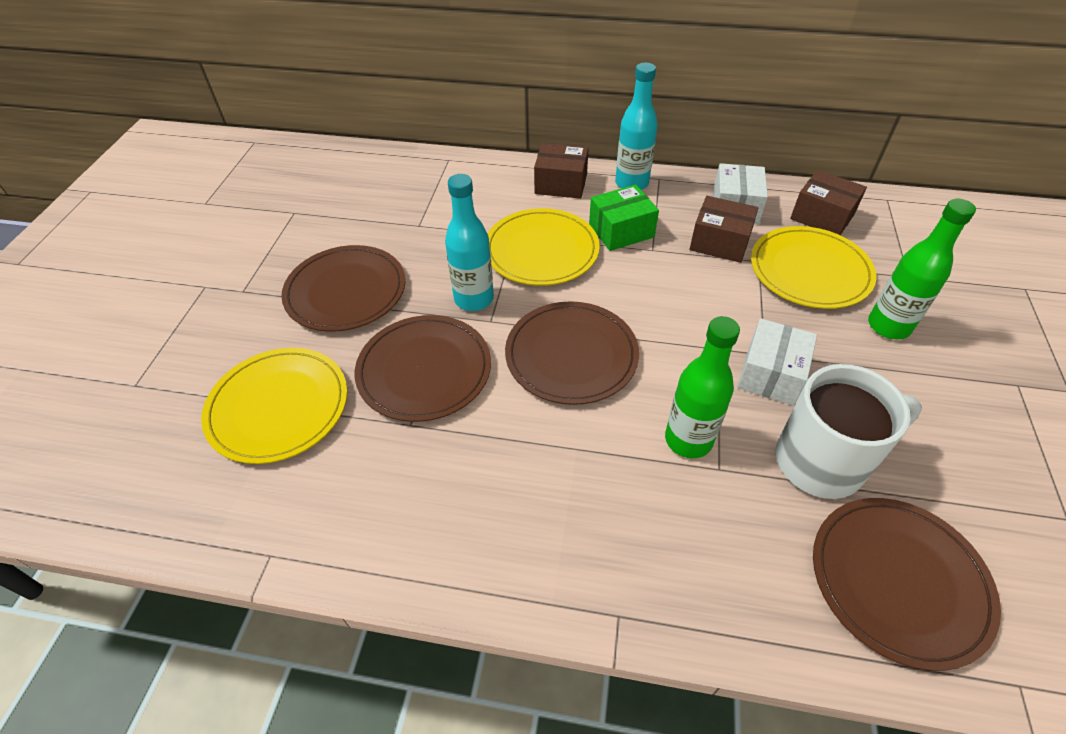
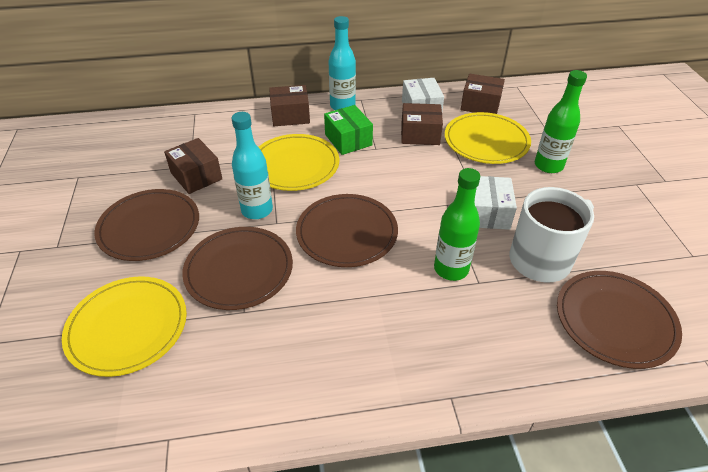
camera: 20 degrees left, 5 degrees down
green box [589,185,659,251] -> green box turned 75 degrees counterclockwise [324,105,373,155]
none -> brown box [164,138,222,194]

